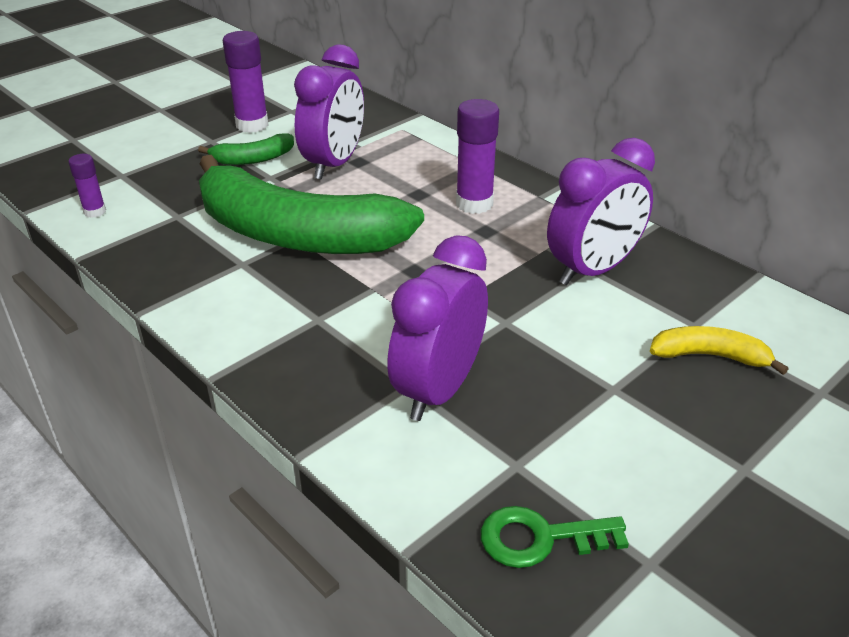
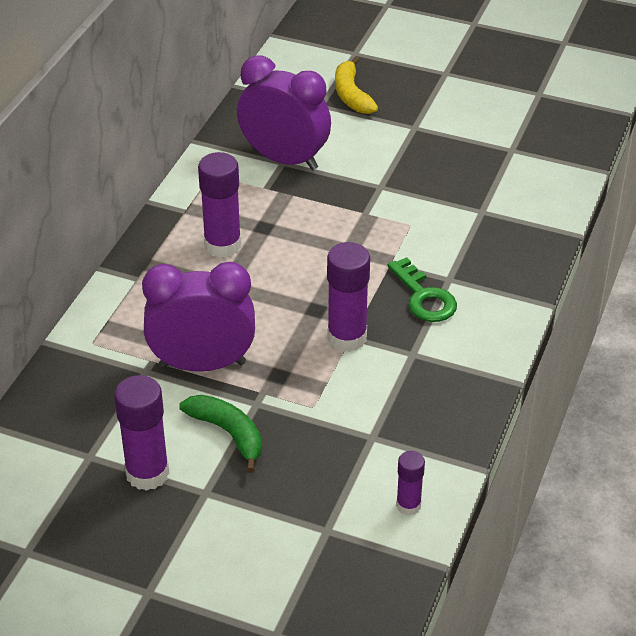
camera: 115 degrees left, 5 degrees up
green banana [199,155,424,254] -> purple glue stick [327,242,370,352]
purple clock [387,235,488,421] -> none
green key [481,506,629,568] -> green key moved to [387,257,457,322]

